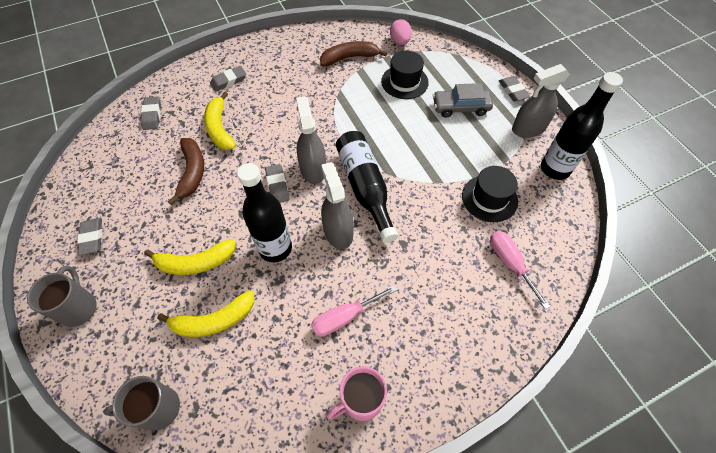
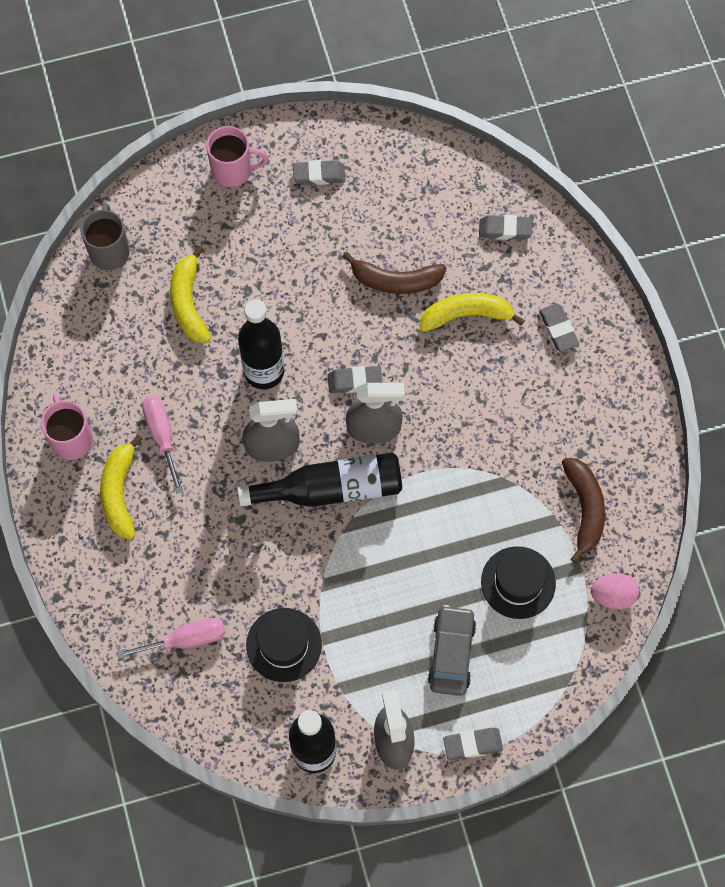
camera: 100 degrees right, 10 degrees up
grey mug [27,265,97,327] -> pink mug [206,126,268,187]
yellow banana [144,239,236,275] -> yellow banana moved to [100,435,143,540]

